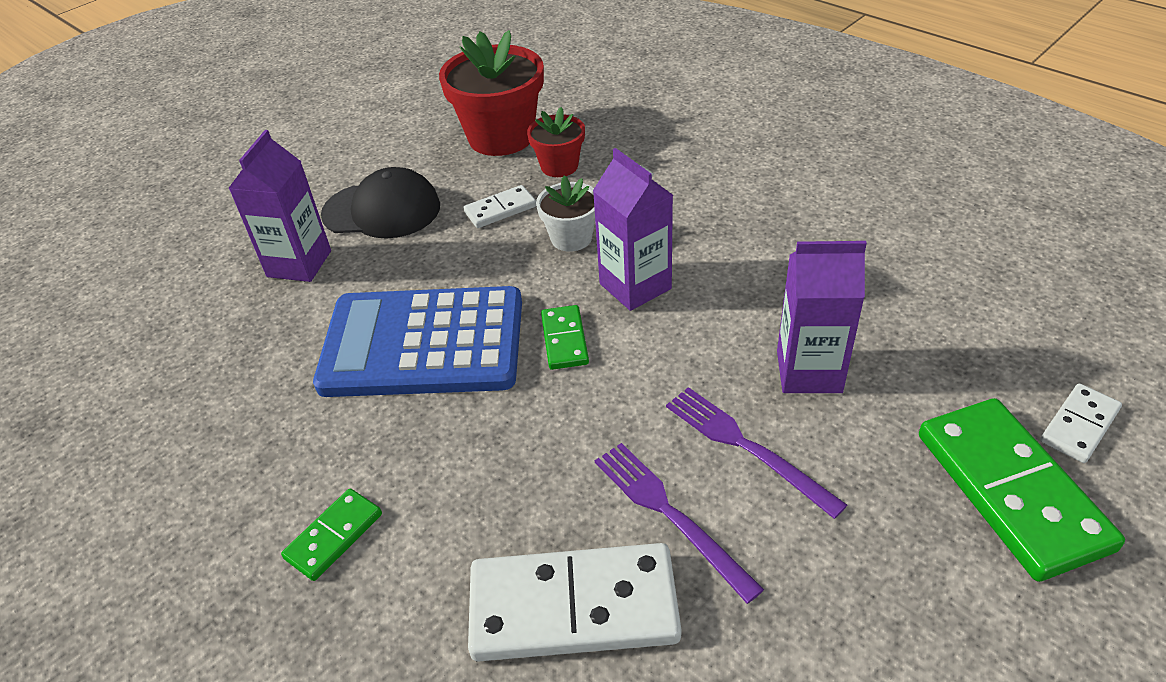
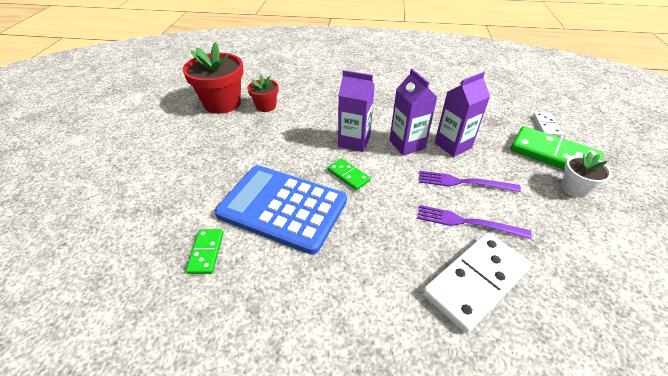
camera: 40 degrees left, 0 degrees up
purple carton [229,130,331,282] -> purple carton moved to [389,69,438,155]
green domino [281,489,382,581] -> green domino moved to [186,229,223,274]
blue calculator [313,286,522,397] -> blue calculator turned 60 degrees clockwise [214,165,347,255]
black cap [321,167,440,239] -> none
white domino [464,185,536,228] -> none
white flower pot [536,175,595,252] -> white flower pot moved to [561,152,612,198]

